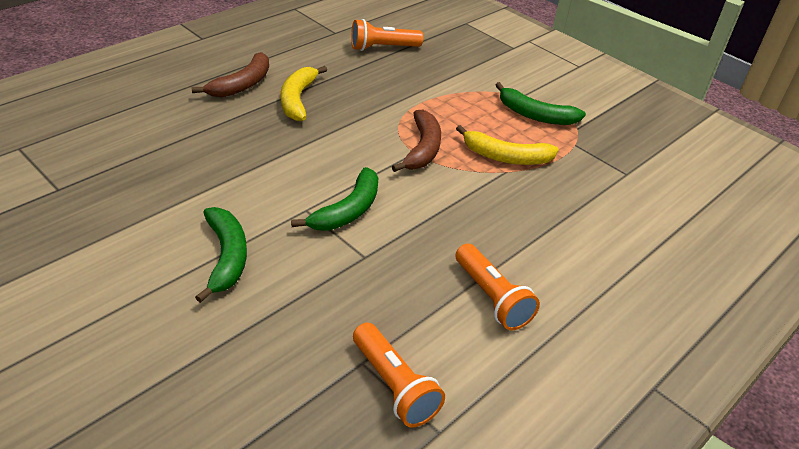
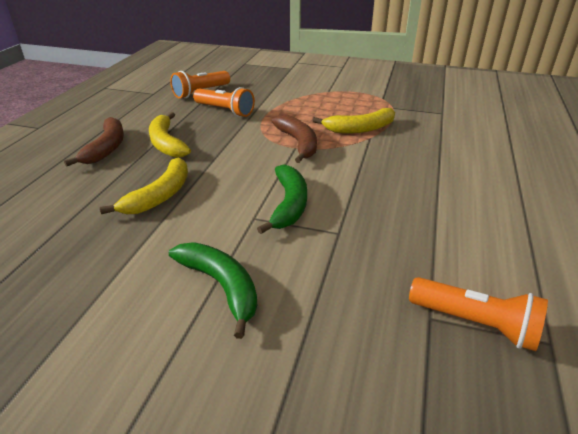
camera: 25 degrees left, 5 degrees down
orange flashlight [456,244,540,331] -> orange flashlight moved to [193,87,255,117]
green banana [496,82,586,125] -> none
none -> yellow banana [100,158,188,214]

